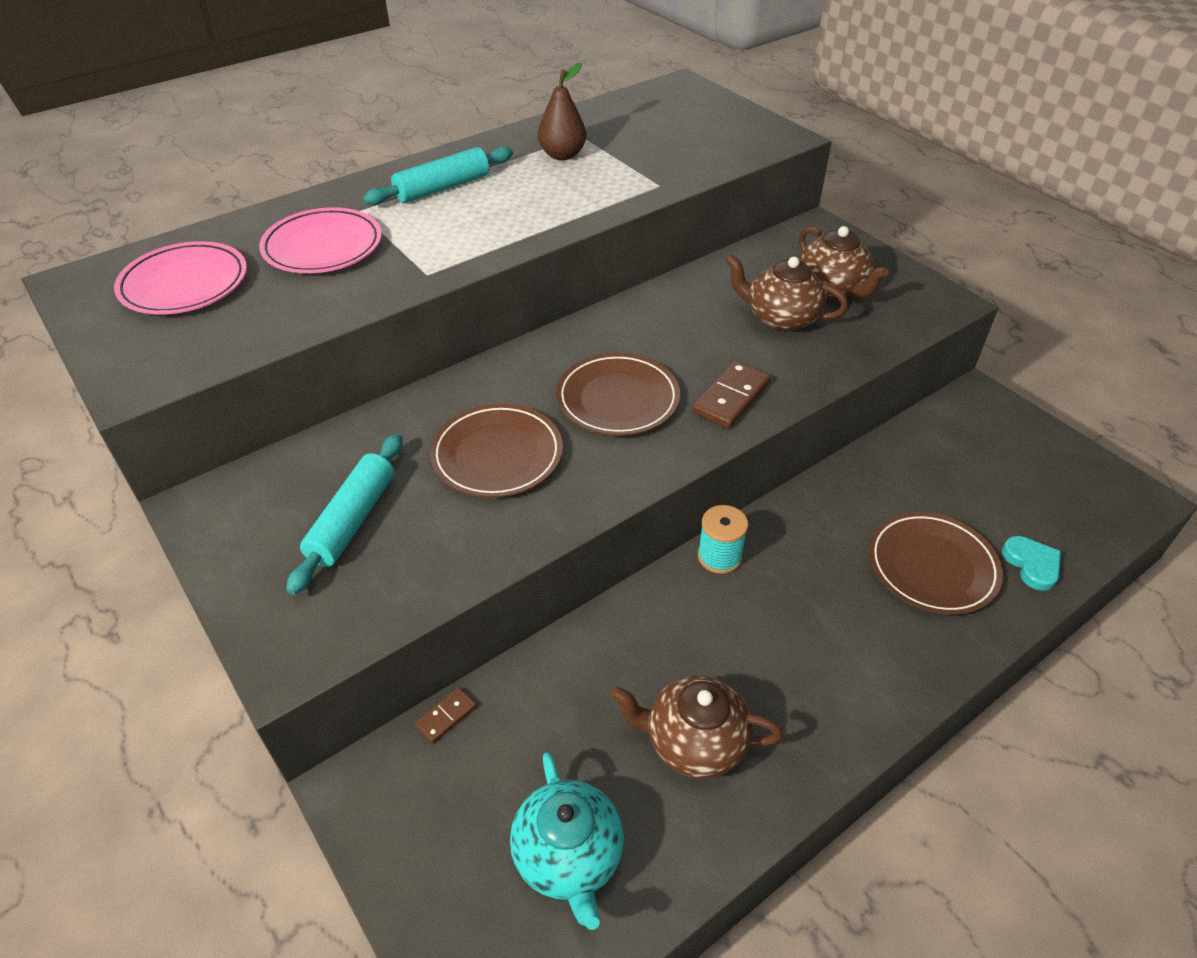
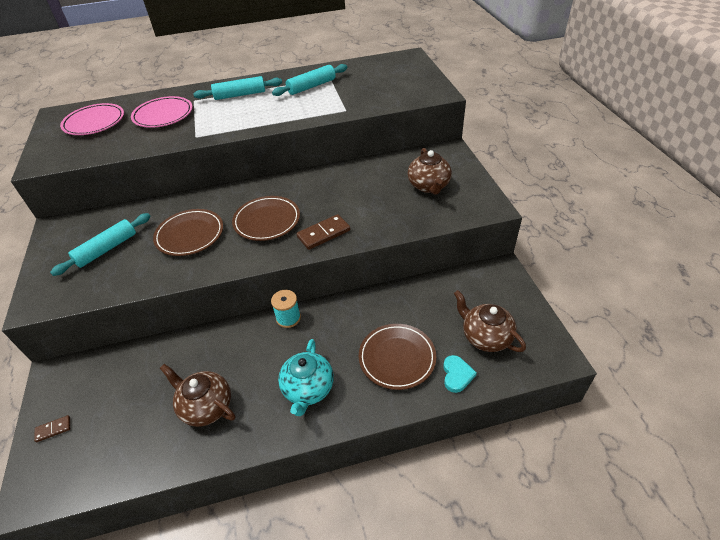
camera: 25 degrees right, 0 degrees up
brown domino [415,687,477,743] -> brown domino moved to [34,415,70,442]
turquoise teapot [510,752,624,930] -> turquoise teapot moved to [278,339,334,416]
brown pear [538,63,586,160] -> turquoise rolling pin [272,64,347,96]
brown teapot [725,254,848,331] -> brown teapot moved to [454,290,526,352]

